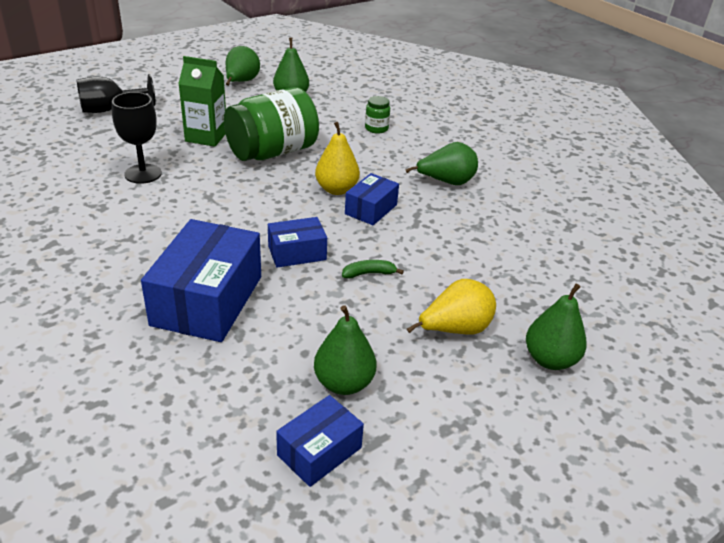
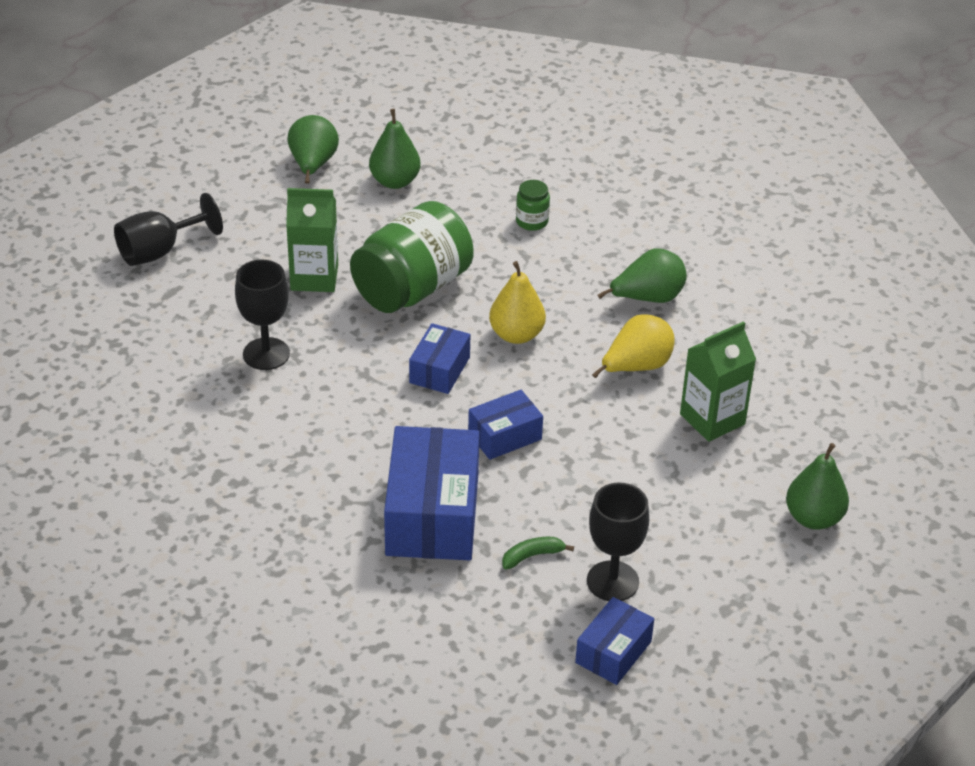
camera: 10 degrees left, 5 degrees up
green pear [314,305,376,395] -> black goblet [587,483,649,601]
green banana [342,260,404,279] -> green banana moved to [502,537,574,570]
blue box [345,173,399,225] -> blue box moved to [409,323,470,394]
yellow pear [407,279,496,335] -> yellow pear moved to [592,314,674,378]
none -> green carton [680,321,756,442]

